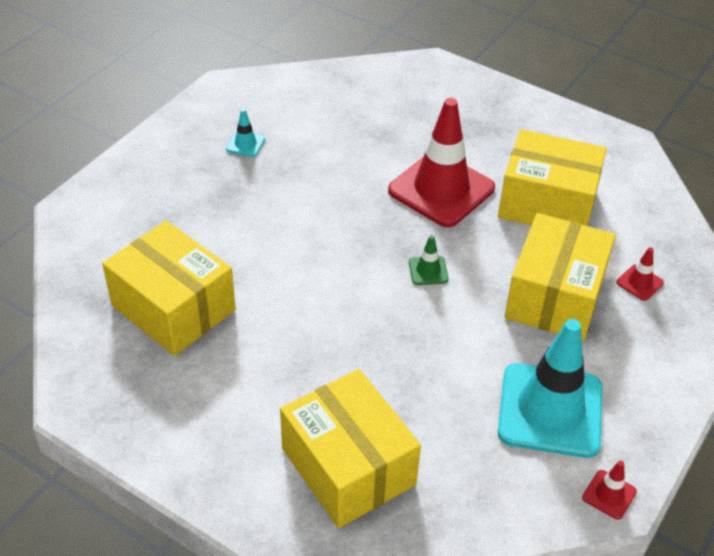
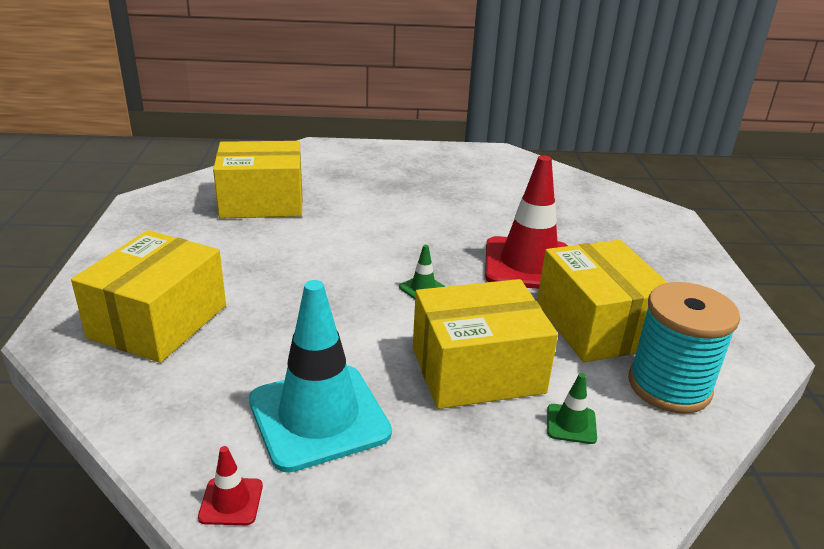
camera: 55 degrees right, 15 degrees down
yellow box [102,221,236,356] -> yellow box turned 75 degrees clockwise [213,141,302,219]
turquoise traffic cone [226,109,265,157] -> none
red traffic cone [616,247,664,301] -> green traffic cone [547,373,597,444]
none -> turquoise spool [629,282,740,414]

